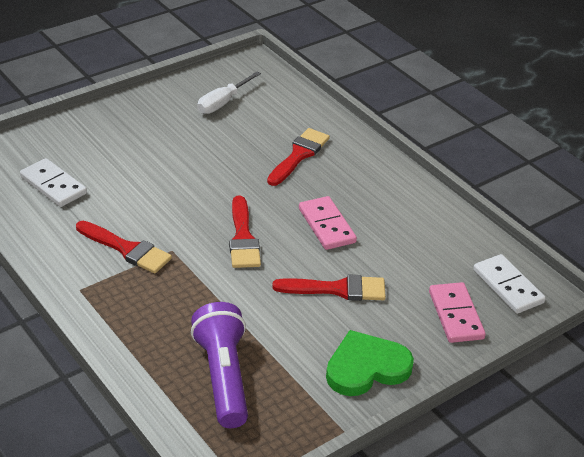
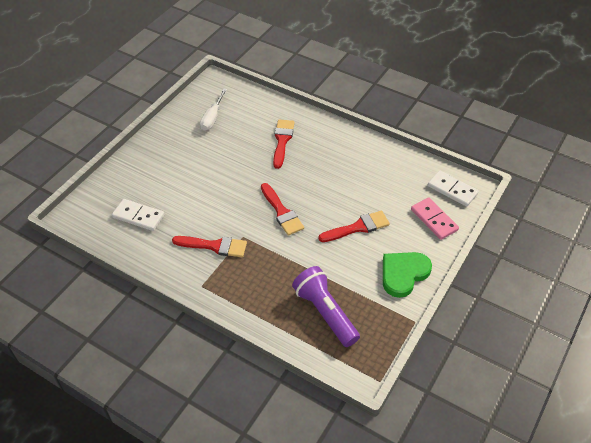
camera: 20 degrees left, 10 degrees up
pink domino [299,196,357,250] -> none

